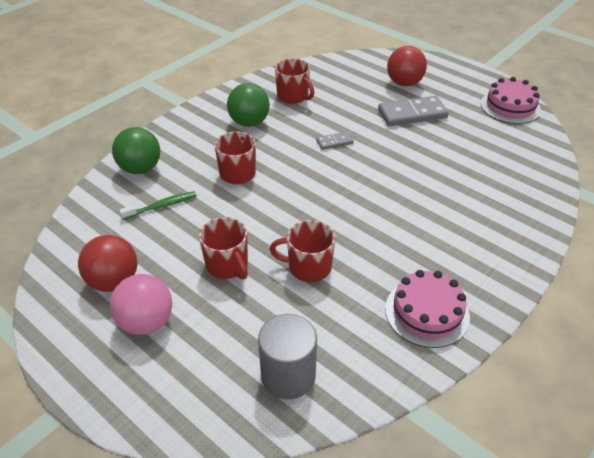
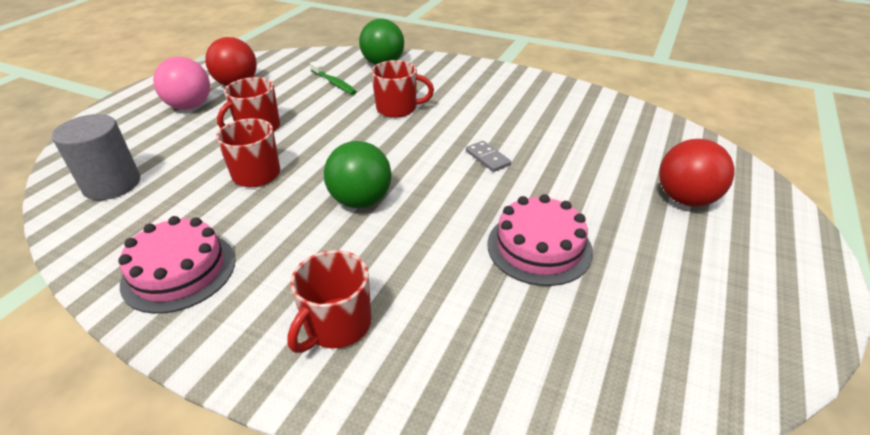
camera: 75 degrees right, 5 degrees down
green ball [227,83,270,127] -> green ball moved to [324,141,392,208]
red mug [275,59,315,104] -> red mug moved to [287,250,371,353]
grey domino [378,96,449,126] -> none
pink cake [481,77,541,124] -> pink cake moved to [487,194,593,286]

